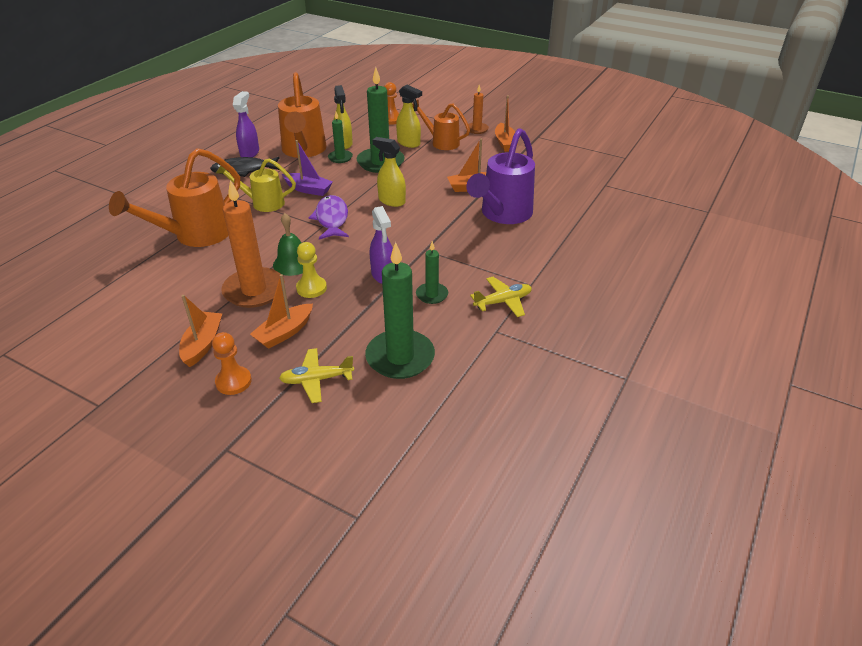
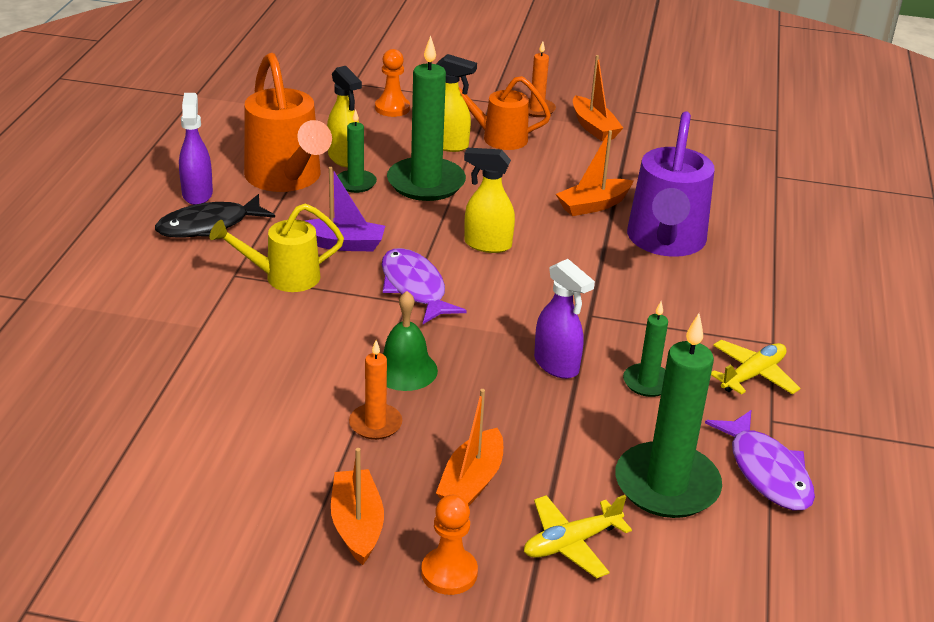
camera: 20 degrees left, 5 degrees down
orange watering can [109,148,240,247] -> none
orange candle [221,180,285,308] -> orange candle [349,340,402,440], size x0.52
yellow pawn [296,242,327,298] -> none
none -> purple fish [705,410,815,510]

